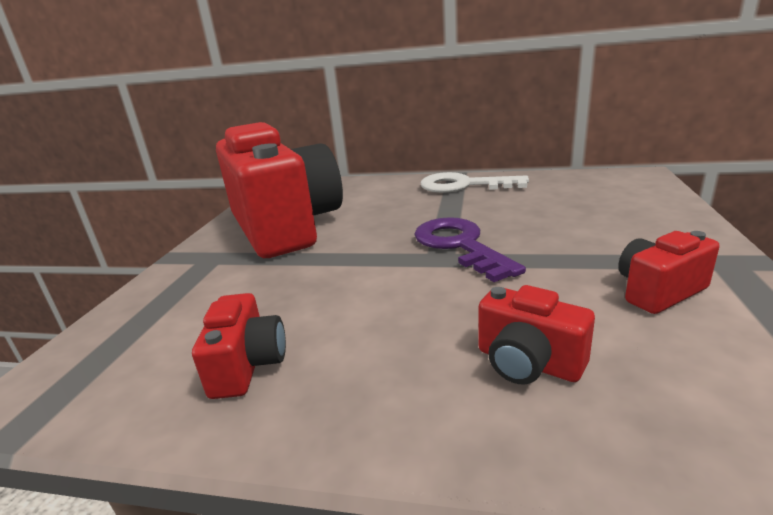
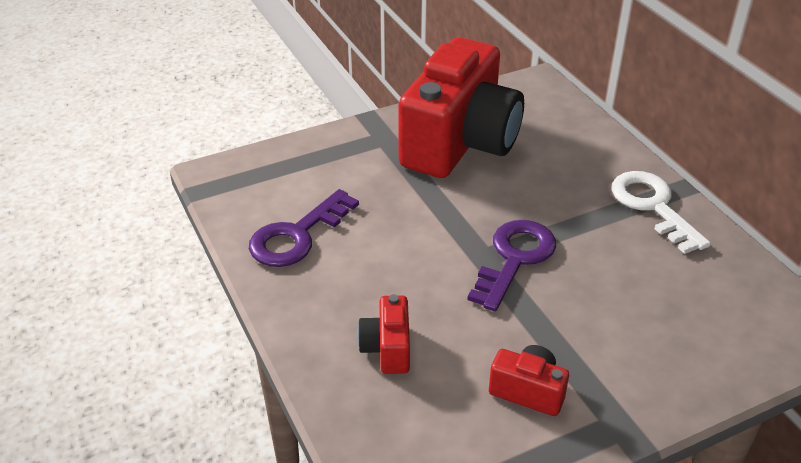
camera: 50 degrees right, 15 degrees up
red camera [192,293,286,399] -> purple key [249,189,359,267]

